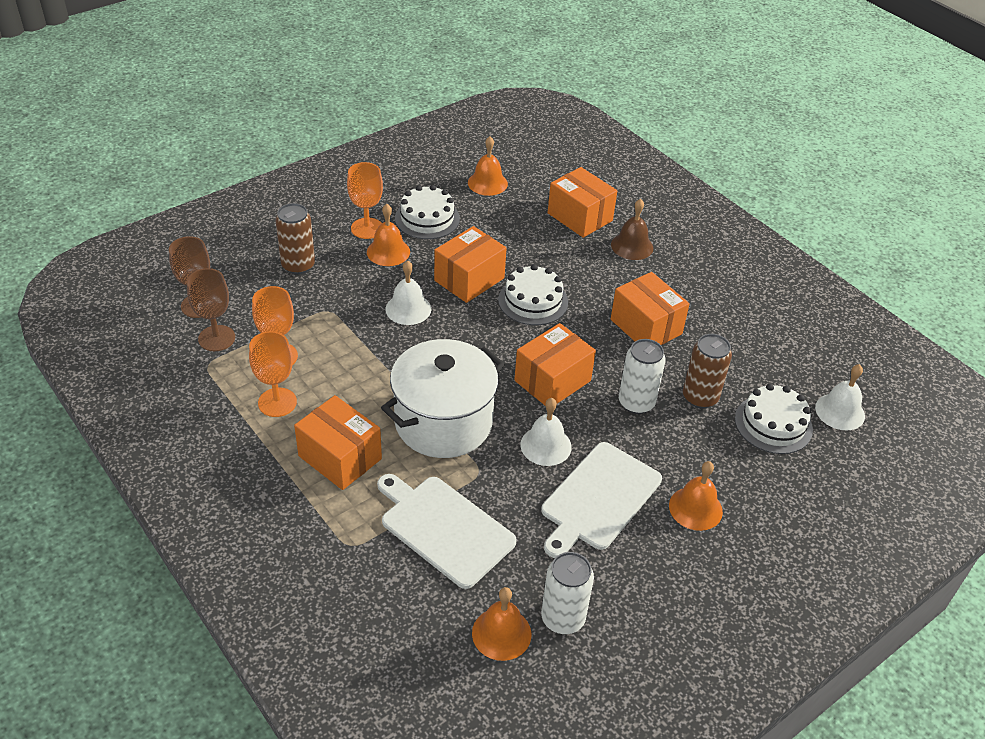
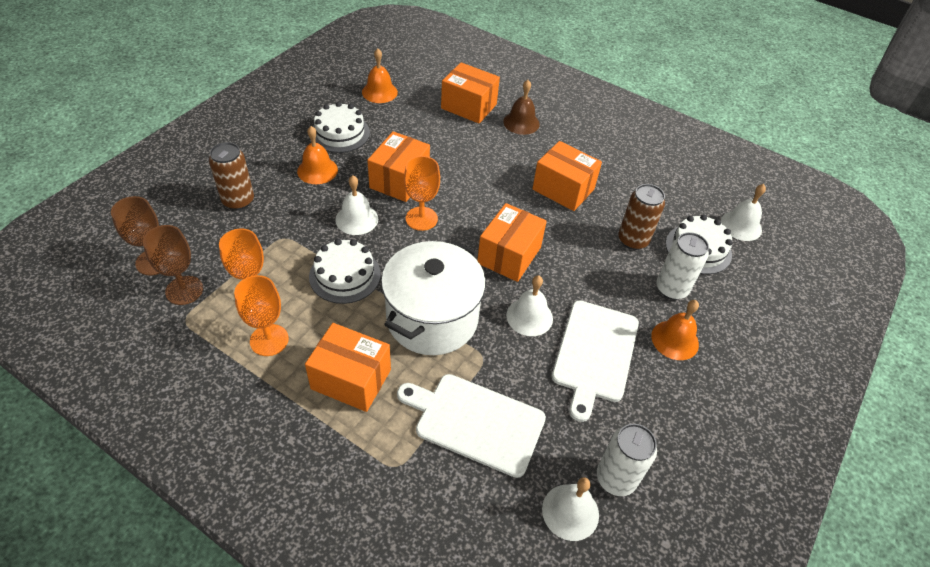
camera: 20 degrees left, 5 degrees up
orange goblet [347,162,383,239] -> orange goblet moved to [404,156,440,231]
orange bell [472,587,532,661] -> white bell [542,477,599,541]
white cake [498,264,568,325] -> white cake moved to [309,239,381,304]
white can [619,339,666,414] -> white can moved to [657,232,709,300]

